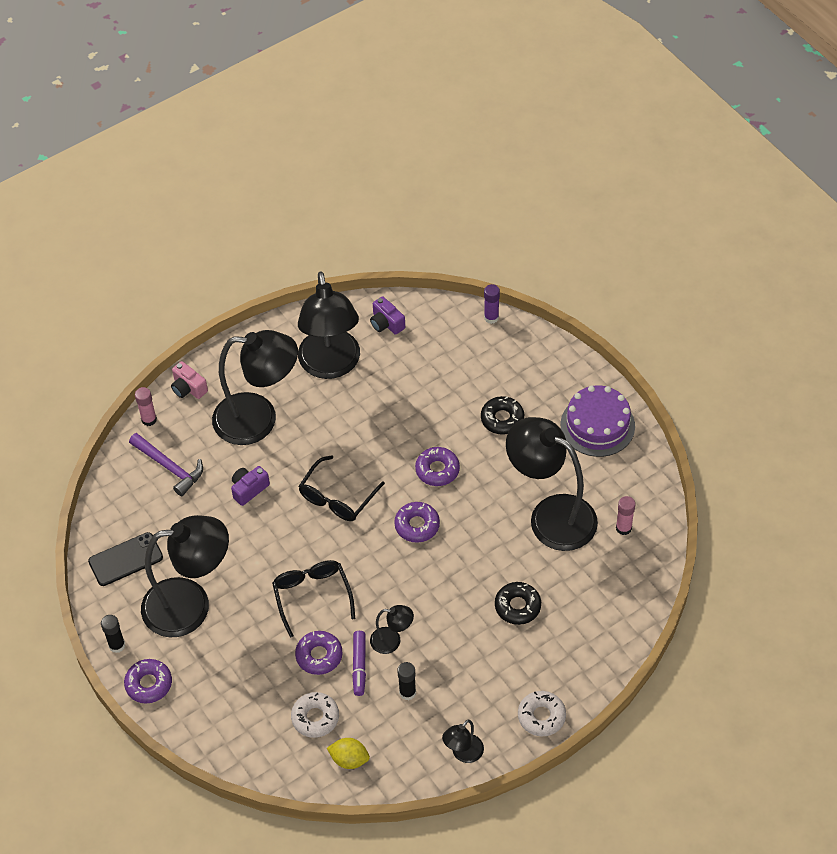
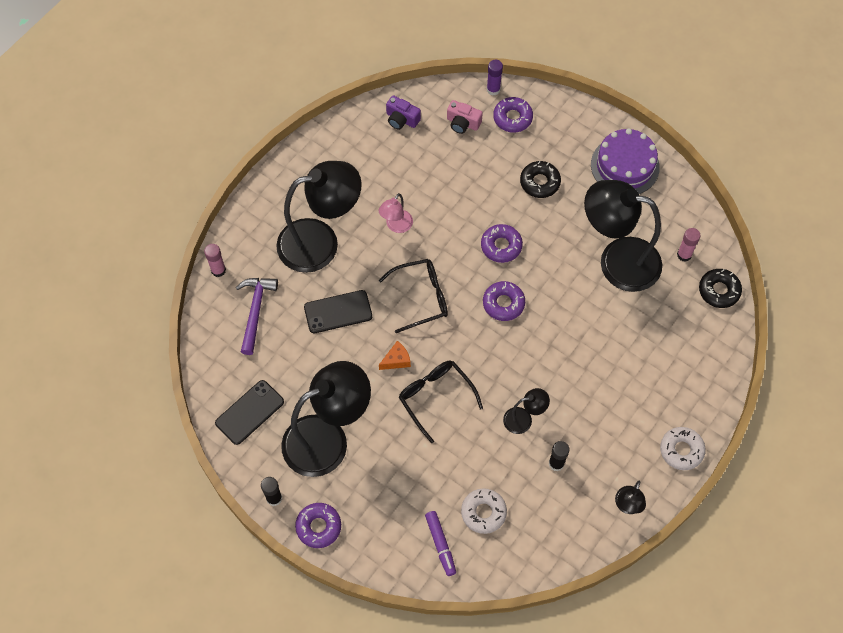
camera: 20 degrees left, 10 degrees up
purple hammer [129,433,203,496] -> purple hammer turned 105 degrees counterclockwise [236,278,278,355]
pink camera [171,361,208,399] -> pink camera moved to [447,100,483,134]
purple camera [231,466,270,506] -> black phone [304,290,372,333]
purple donut [295,631,343,675] -> purple donut moved to [493,97,533,133]
black lamp [298,271,360,379] -> none
black glasses [298,455,385,521] -> black glasses turned 120 degrees counterclockwise [379,259,448,333]
yellow lemon [327,738,370,769] -> none
purple marker [352,631,366,696] -> purple marker moved to [425,511,456,576]
black donut [495,582,541,625] -> black donut moved to [699,269,742,308]
none -> pink lamp [379,193,413,233]
none -> orange cheese [379,341,411,370]

